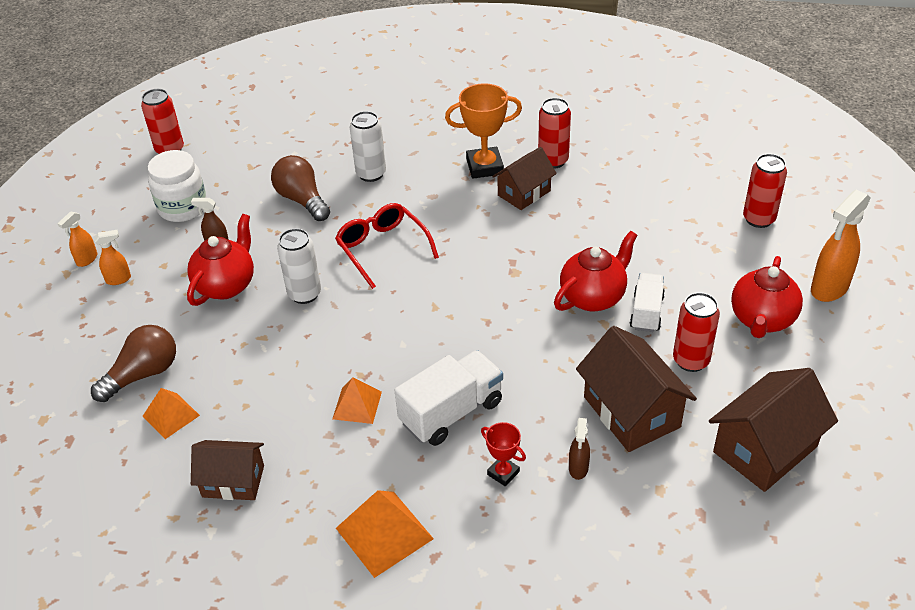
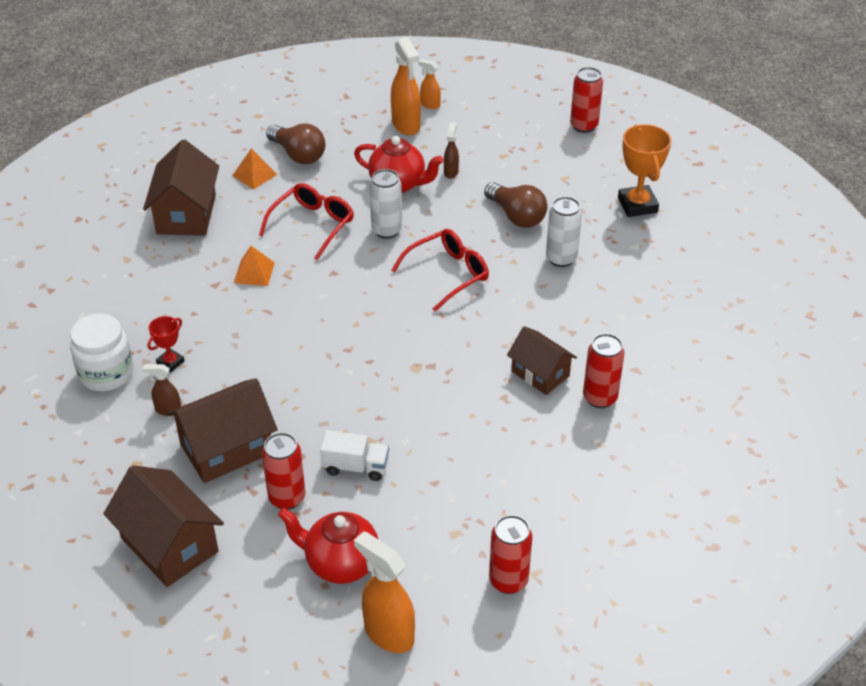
camera: 85 degrees right, 0 degrees up
orange spray bottle [94,230,131,285] -> orange spray bottle [391,37,421,135], size x1.89
white jar [148,150,207,222] -> white jar moved to [70,313,133,391]
brown house [191,440,264,500] -> brown house [143,139,219,236], size x1.54
brown light bulb [271,155,330,221] -> brown light bulb turned 90 degrees clockwise [484,182,548,228]
orange pyramid [336,490,434,578] -> none
white truck [395,350,503,446] -> none
orange trophy [445,83,522,179] -> orange trophy moved to [618,124,671,217]
red teapot [554,231,637,311] -> none
none -> red glasses [259,183,354,260]

